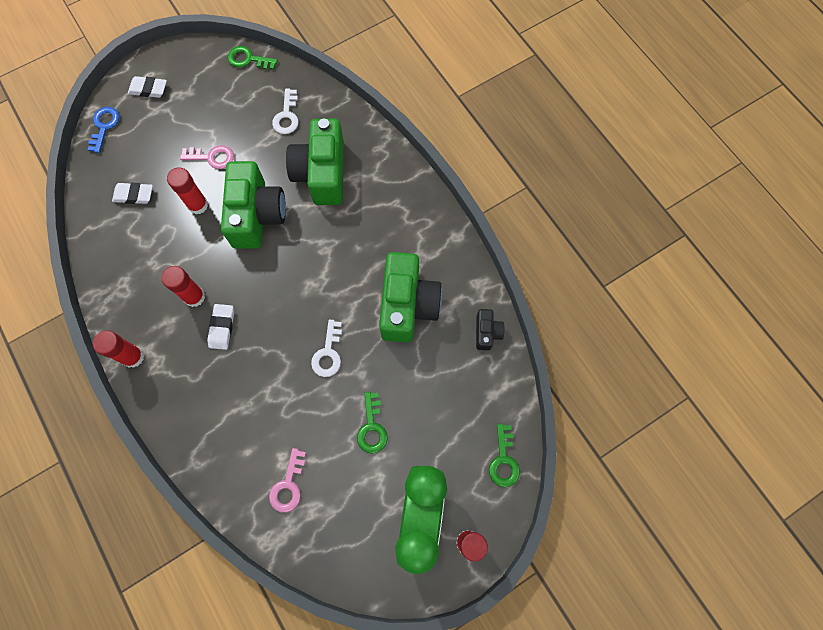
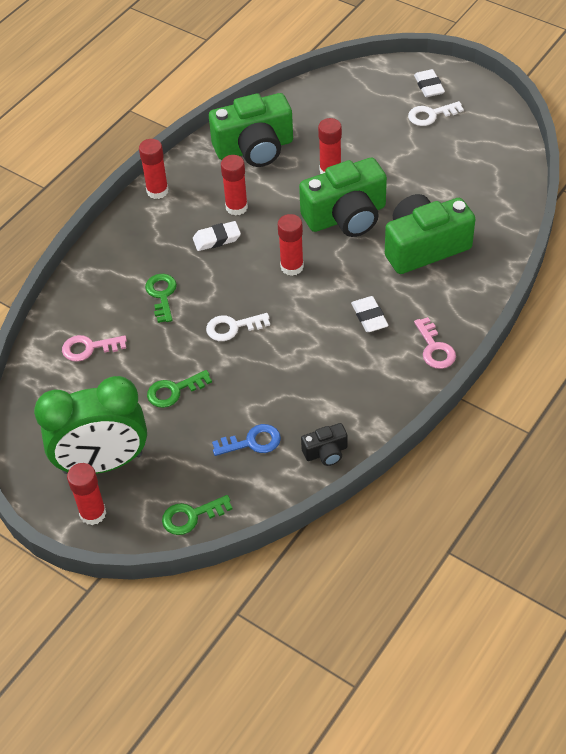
camera: 70 degrees right, 20 degrees down
blue key [87,107,120,153] -> blue key moved to [212,424,281,456]
white eraser [112,183,153,204] -> white eraser moved to [351,296,389,332]
pink key [180,145,234,169] -> pink key moved to [414,317,456,369]
green key [227,46,278,70] -> green key moved to [145,274,177,323]
white key [272,89,299,134] -> white key moved to [408,101,464,126]
green camera [379,252,442,343] -> green camera moved to [209,93,293,167]
none -> red glue stick [278,214,304,276]

